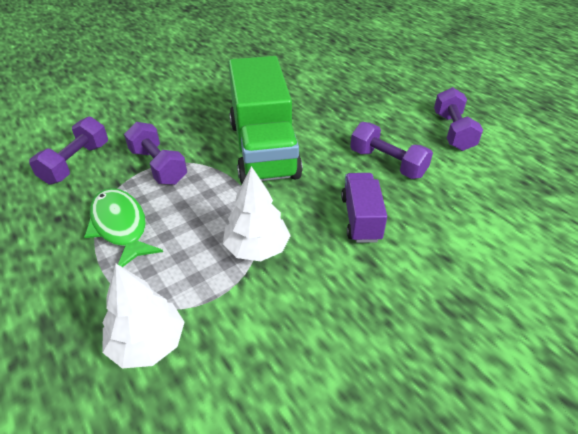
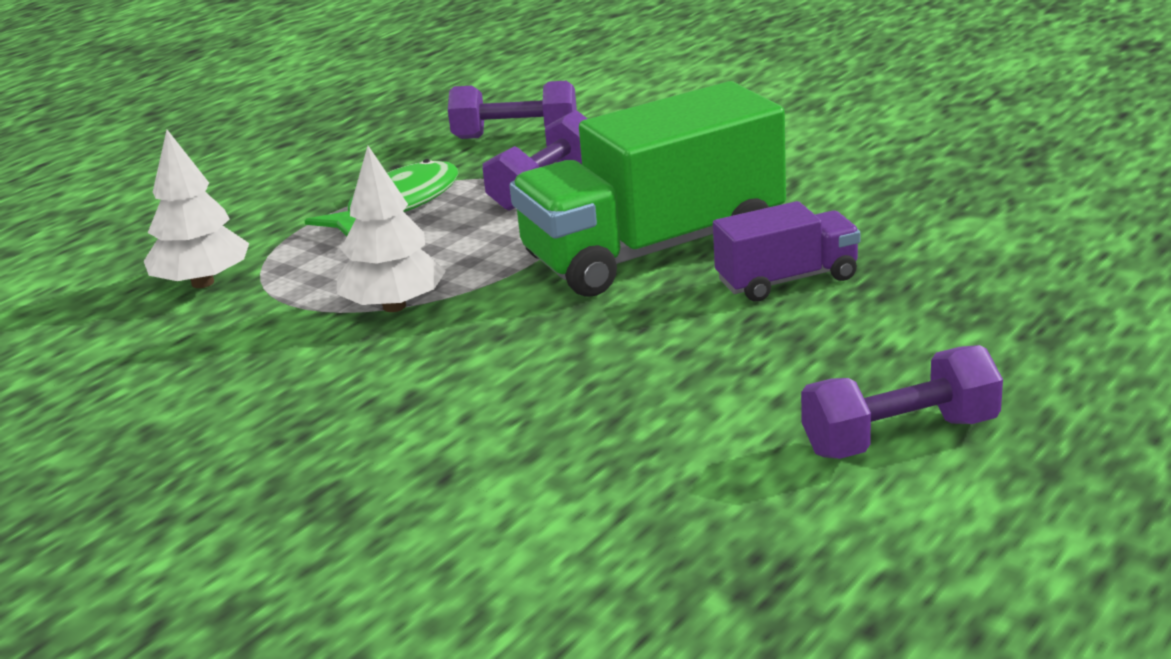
camera: 75 degrees right, 15 degrees down
purple truck [341,173,387,243] -> purple truck moved to [713,201,860,302]
purple dumbbell [350,122,433,179] -> none

